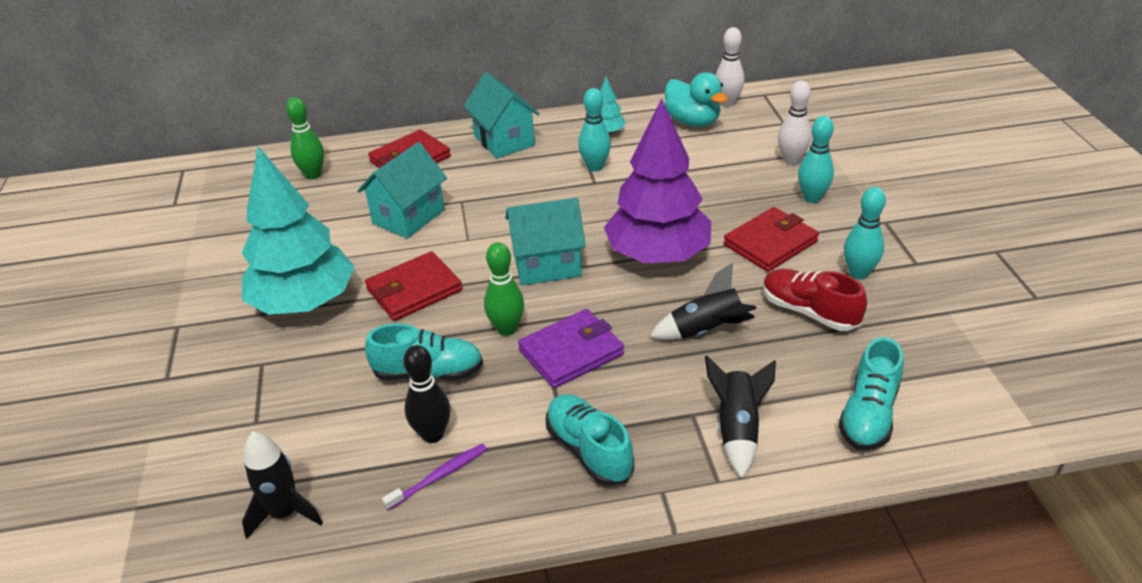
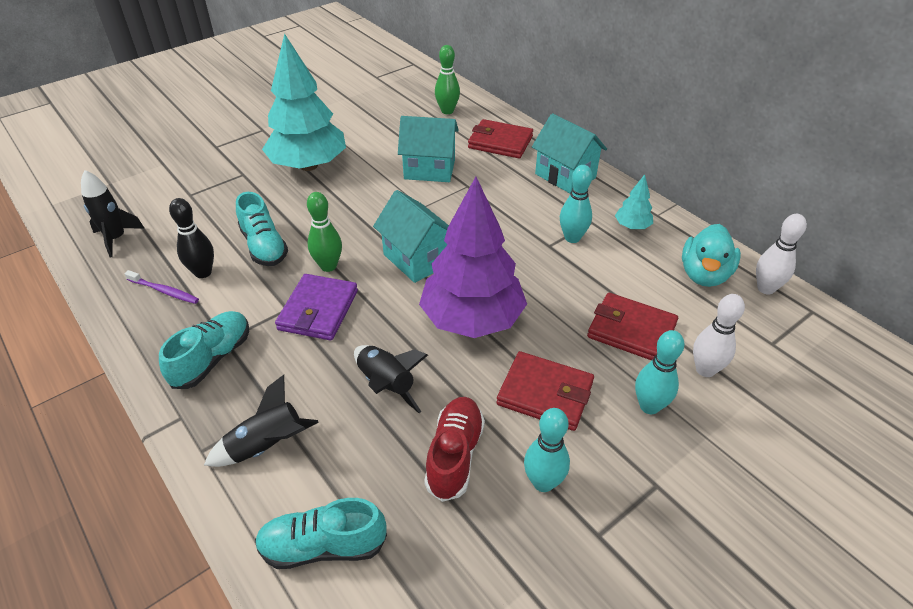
camera: 60 degrees right, 5 degrees up
red wallet [365,251,462,321] -> red wallet moved to [587,293,678,361]
turquoise house [464,72,540,158] -> turquoise house turned 75 degrees counterclockwise [532,113,607,193]
purple wallet [518,309,624,388] -> purple wallet turned 75 degrees clockwise [275,274,358,341]

